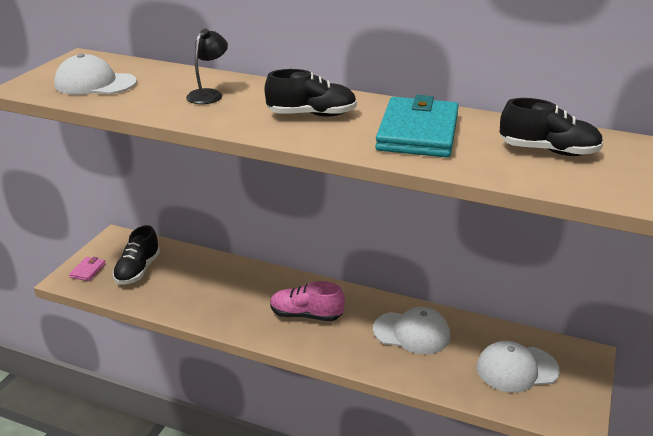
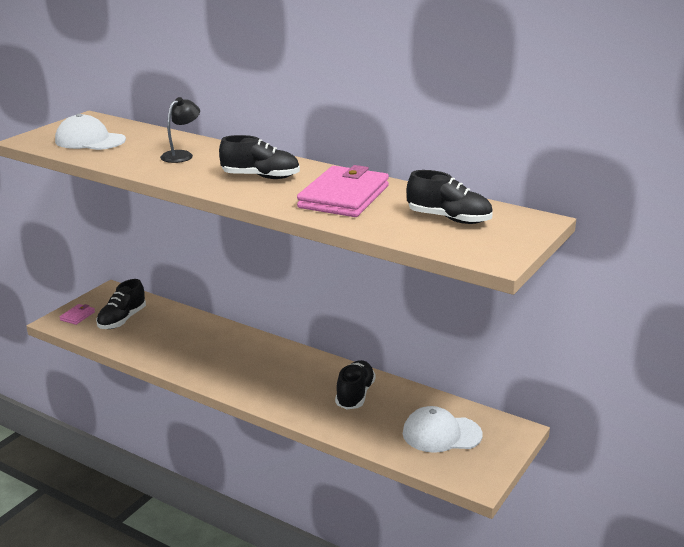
camera: 10 degrees right, 5 degrees down
pink shoe [270,281,345,321] -> none
white cap [373,307,450,354] -> black shoe [335,360,376,410]
turquoise wallet [375,95,459,158] -> pink wallet [297,165,389,217]

